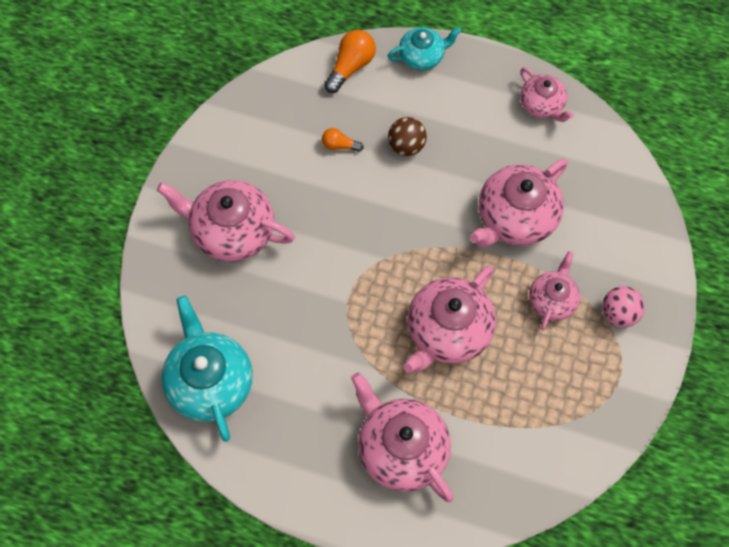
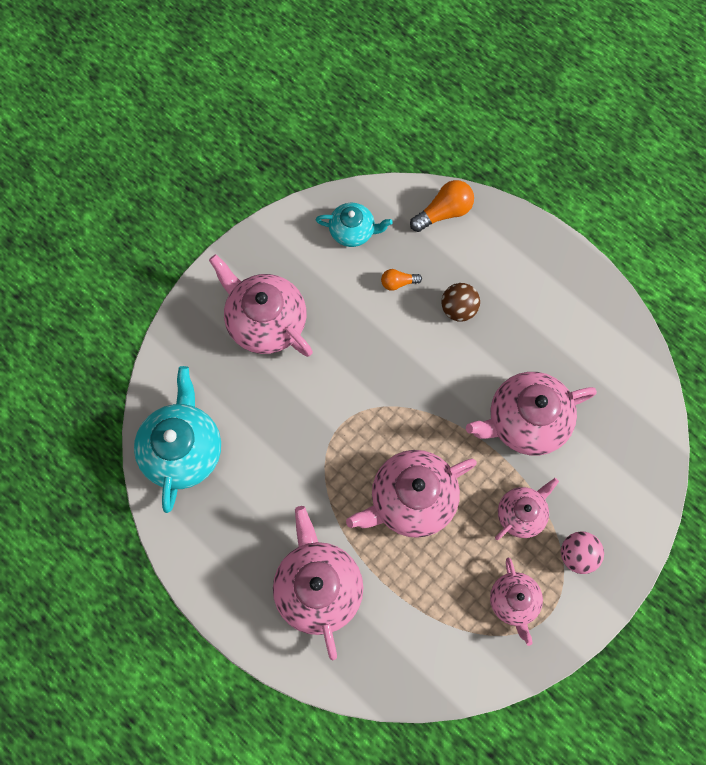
camera: 25 degrees right, 5 degrees up
orange light bulb [322,128,364,152] -> orange light bulb turned 45 degrees counterclockwise [381,269,422,291]
turquoise teapot [388,27,461,70] -> turquoise teapot moved to [316,203,393,247]
pink teapot [520,67,574,122] -> pink teapot moved to [490,558,543,646]

